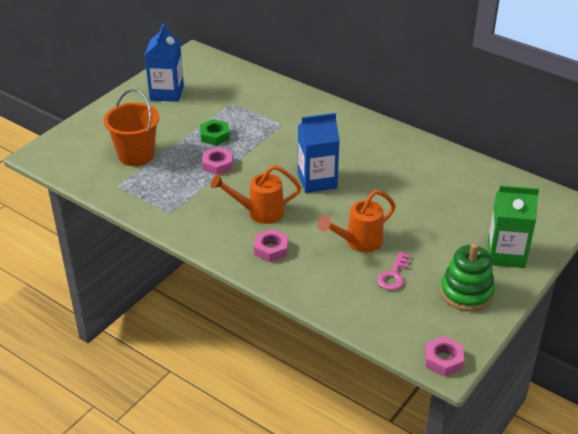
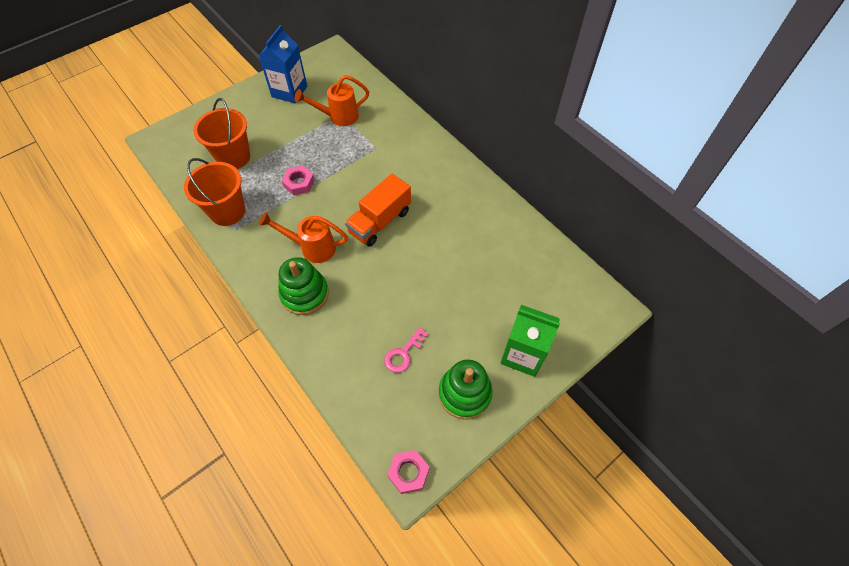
camera: 15 degrees right, 20 degrees up
green nut [200,119,230,146] -> none
pink nut [254,229,288,262] -> green stacking toy [278,257,329,315]
blue carton [298,113,340,193] -> orange truck [345,174,411,247]
orange watering can [318,190,396,252] -> orange watering can moved to [295,75,369,126]
none -> orange bucket [184,158,245,226]

